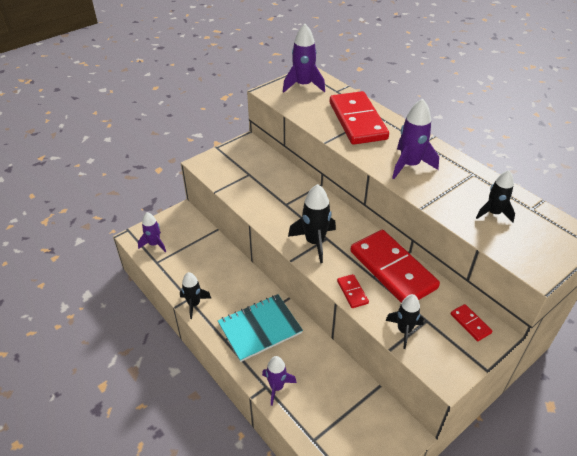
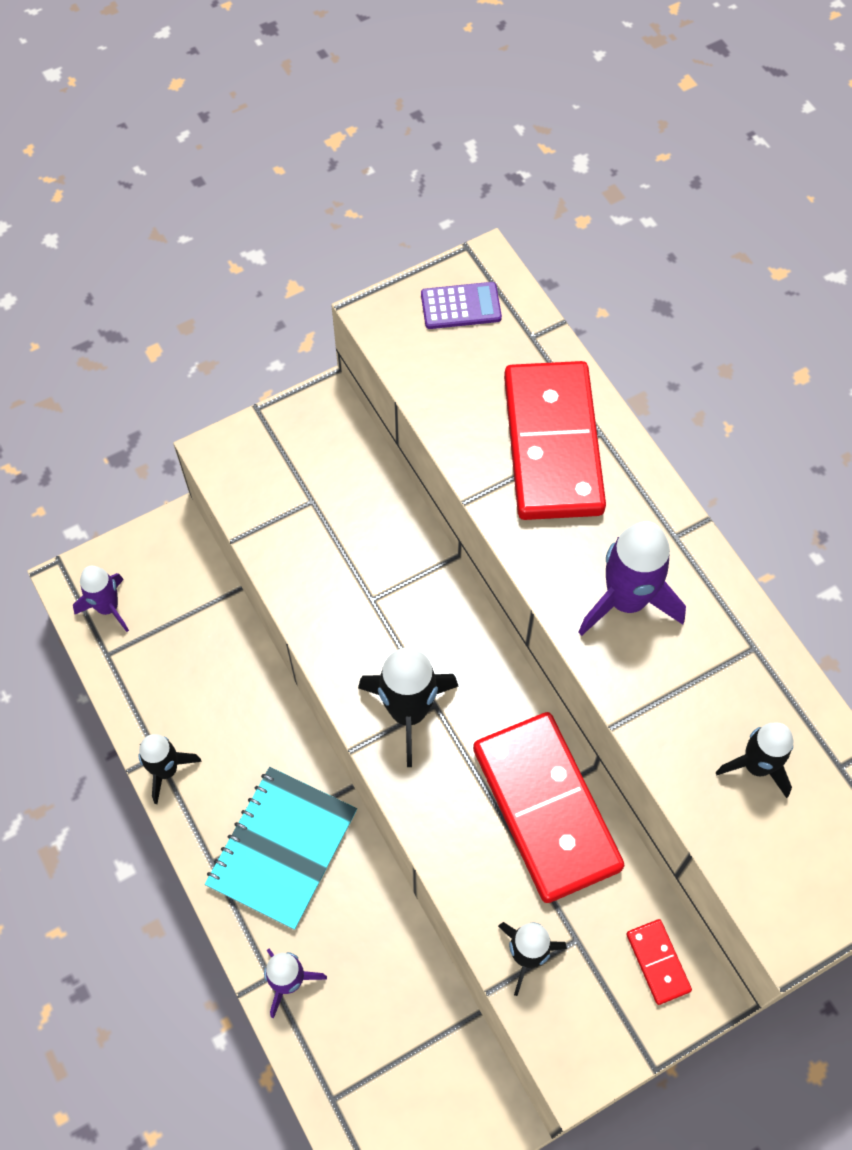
camera: 10 degrees right, 20 degrees up
turquoise notebook [218,294,303,362] -> turquoise notebook turned 45 degrees counterclockwise [205,767,357,930]
purple rocket [283,24,325,93] -> purple calculator [421,282,502,329]
red domino [337,274,369,308] -> none

